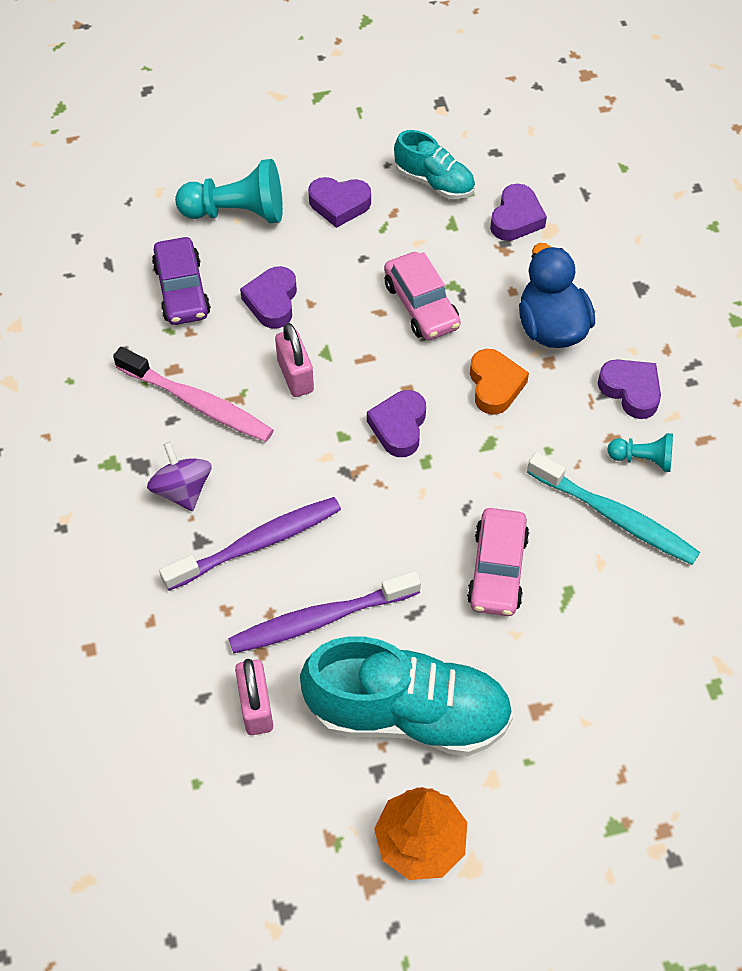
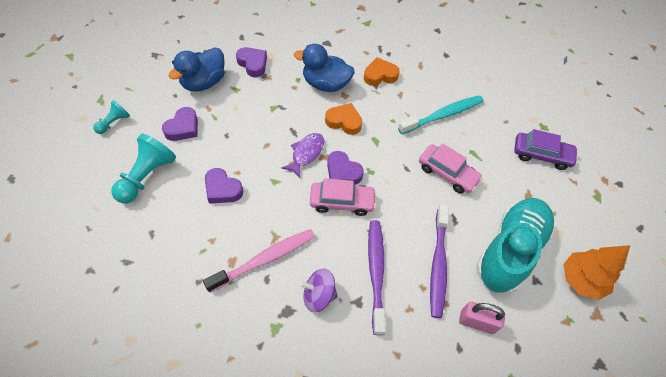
camera: 65 degrees left, 0 degrees up
purple car [152,237,211,325] -> purple car moved to [514,129,578,170]
pink padlock [275,323,314,397] -> none
pink car [384,252,461,340] -> pink car moved to [310,178,376,216]
turquoise shoe [394,130,475,199] -> blue duck [168,47,225,92]
purple heart [598,359,661,419] -> orange heart [364,57,400,86]
turquoise pawn [607,433,673,472] -> turquoise pawn moved to [93,100,130,134]
none -> purple fish [281,133,324,178]

